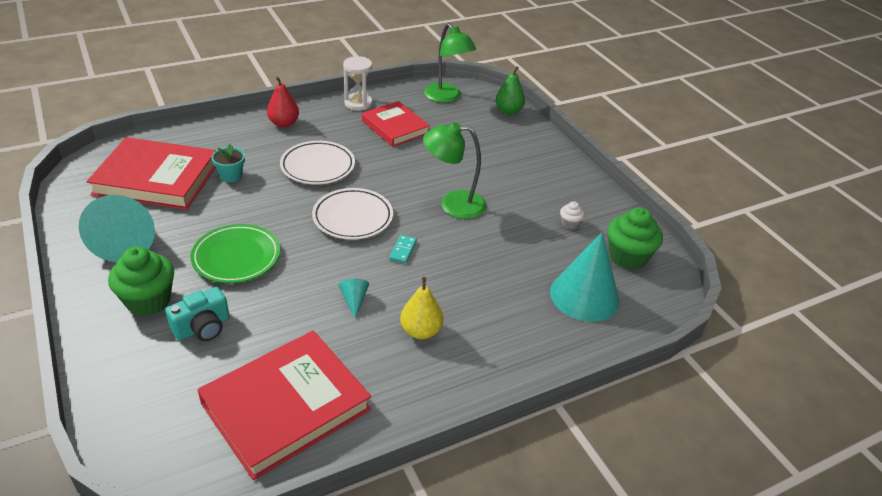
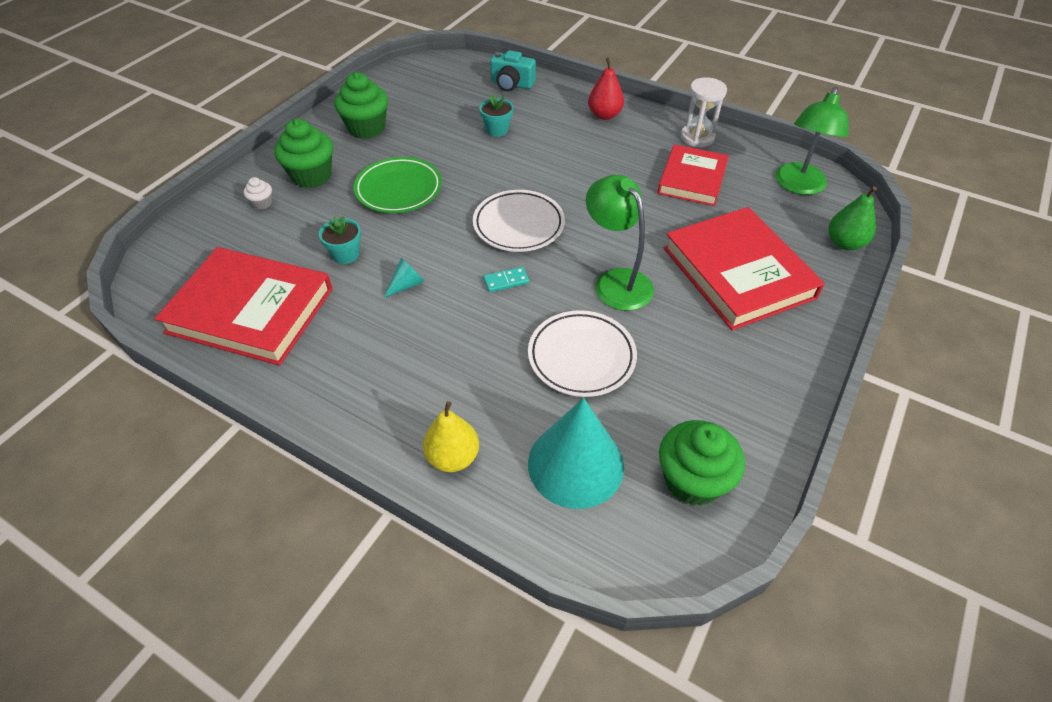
camera: 60 degrees right, 10 degrees up
turquoise cone [79,195,155,262] -> green cupcake [334,72,388,139]
red book [87,137,216,210] -> red book moved to [664,207,825,331]
turquoise camera [165,287,230,341] -> turquoise camera moved to [490,50,536,92]
white plate [280,141,355,185] -> white plate moved to [528,310,637,397]
yellow pear [400,277,444,339] -> yellow pear moved to [423,401,479,472]
white cupcake [560,201,584,229] -> white cupcake moved to [243,177,272,210]
none -> turquoise flower pot [319,216,361,264]

